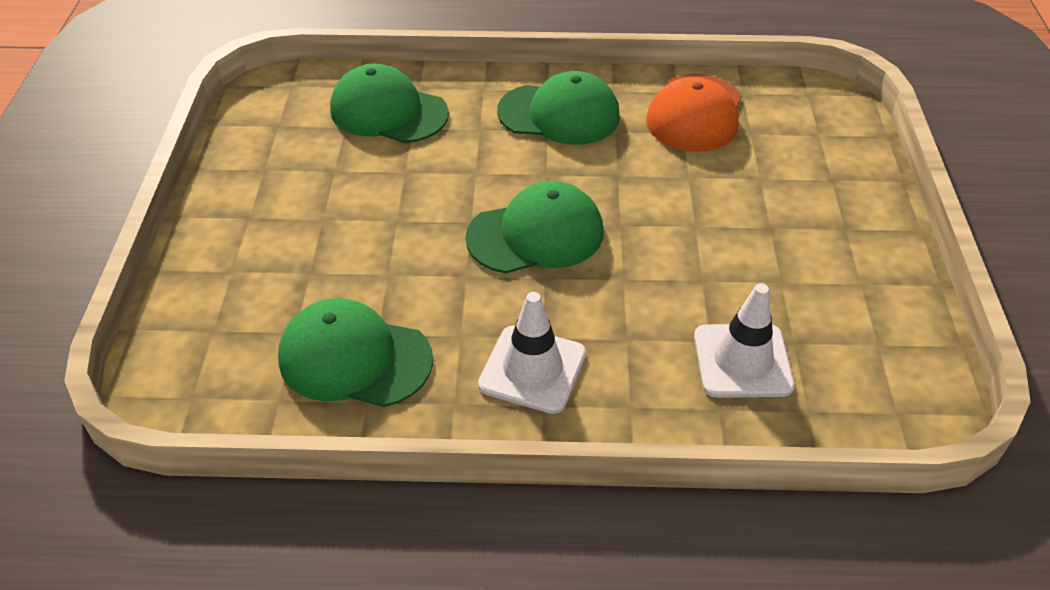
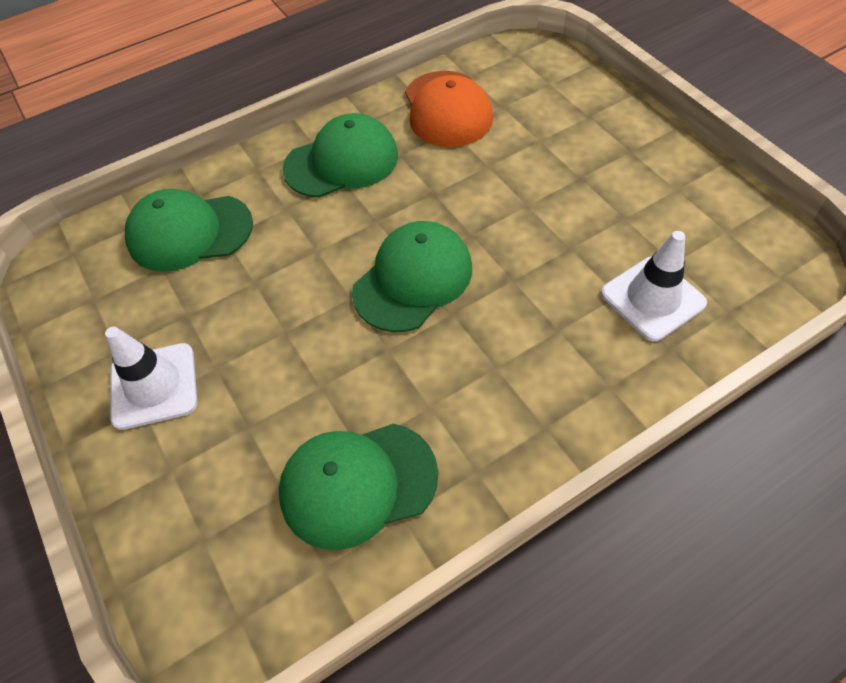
camera: 30 degrees left, 10 degrees up
white traffic cone [478,292,586,414] -> white traffic cone moved to [105,327,197,430]

